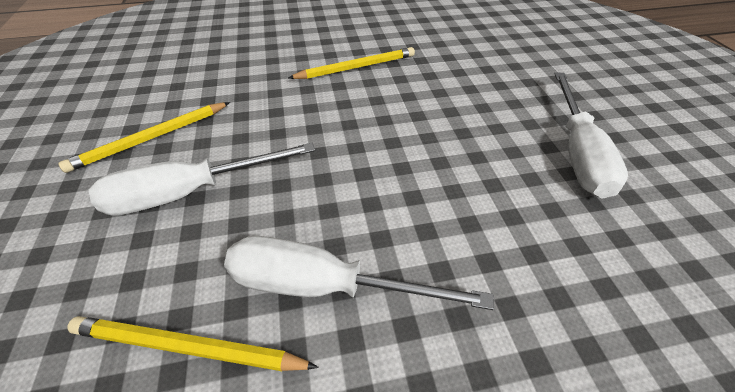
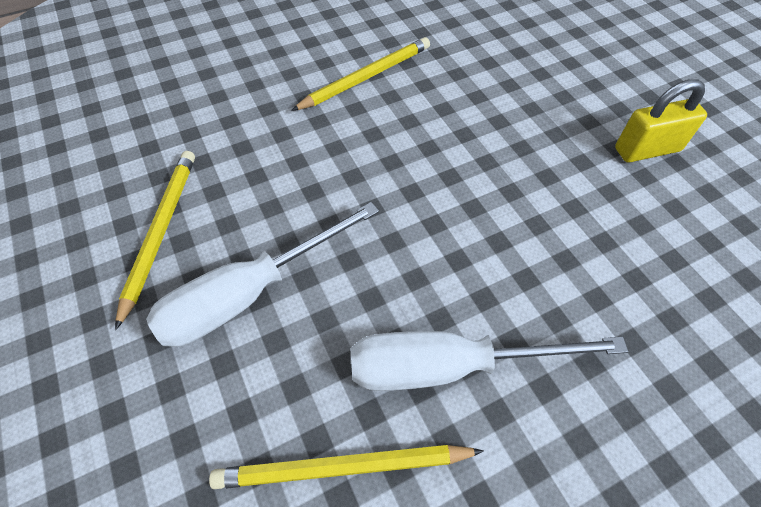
camera: 15 degrees left, 10 degrees up
yellow pencil [58,102,230,173] -> yellow pencil turned 150 degrees clockwise [115,151,195,330]
white screwdriver [554,72,628,198] -> yellow padlock [615,79,707,162]

